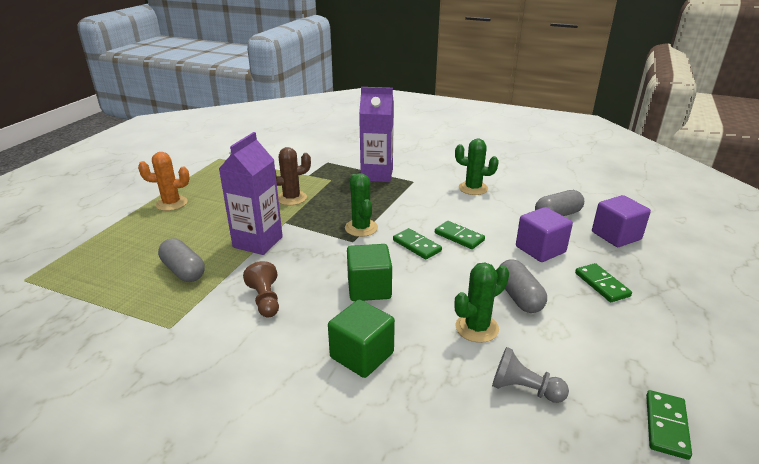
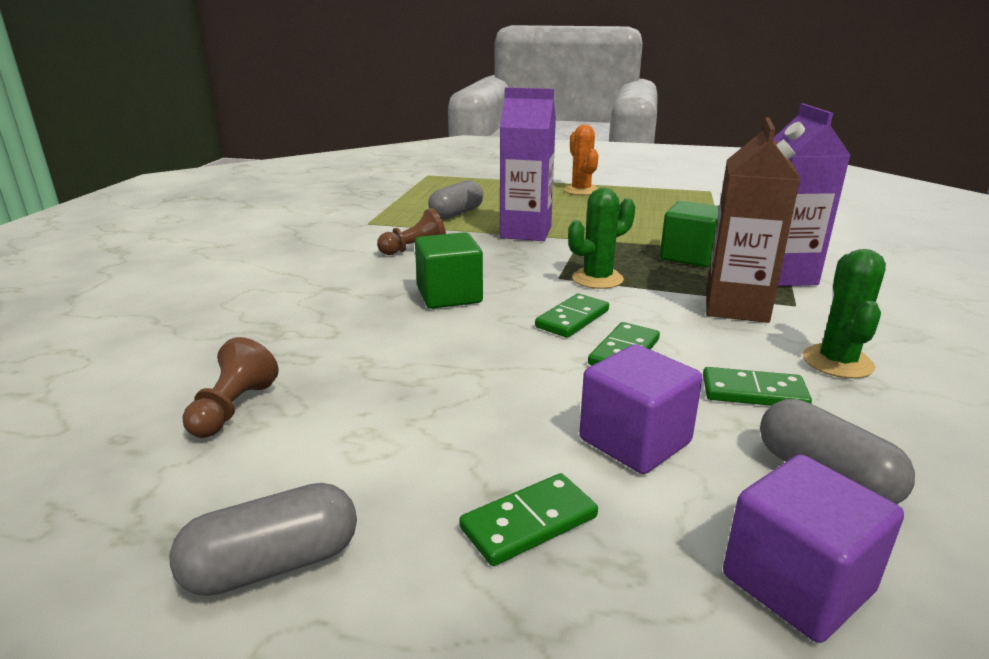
camera: 80 degrees right, 5 degrees down
brown cactus [275,147,311,205] -> none
green cube [328,300,395,378] -> green cube moved to [660,201,719,267]
green cactus [455,262,509,343] -> none
grey pawn [492,347,569,403] -> brown pawn [182,337,279,438]
grey capsule [499,259,547,313] -> grey capsule moved to [169,483,357,596]
green domino [646,390,692,460] -> green domino moved to [703,367,812,406]
none -> brown carton [706,117,800,323]

